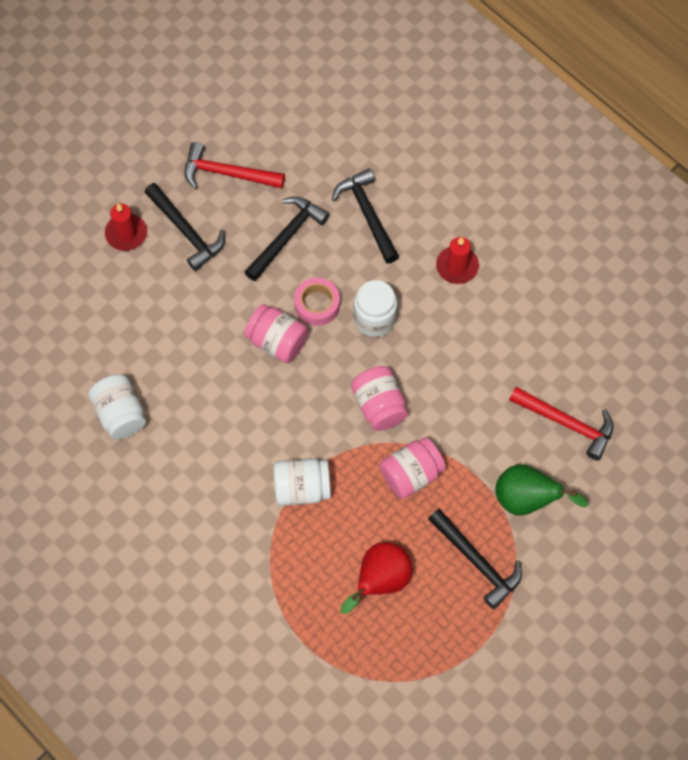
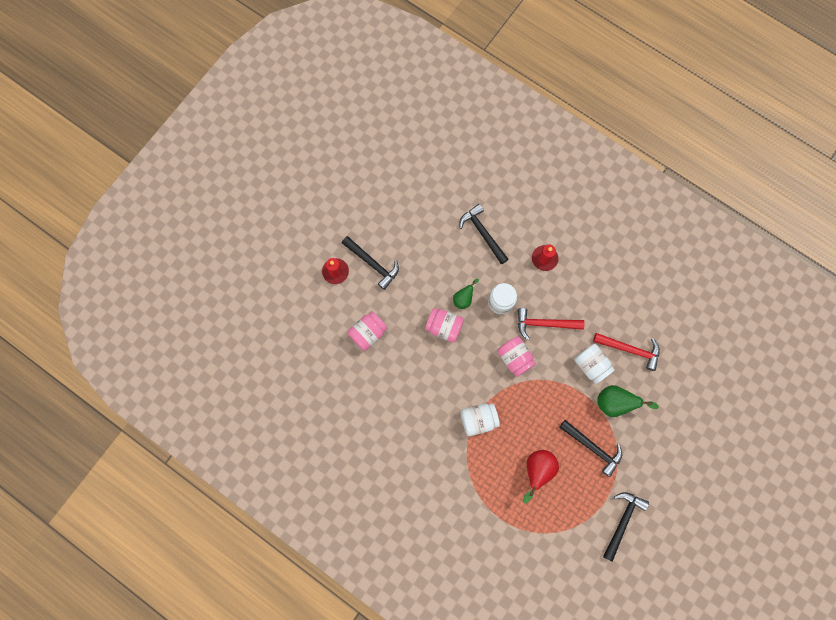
camera: 10 degrees left, 10 degrees up
white jar [88,374,146,439] -> white jar moved to [574,344,615,384]
red hammer [185,142,285,189] -> red hammer moved to [518,308,584,340]
black hammer [245,196,330,281] -> black hammer moved to [603,492,649,562]
pink tape [294,278,340,326] -> green pear [453,279,479,309]
pink jar [380,437,446,499] -> pink jar moved to [347,311,387,351]

